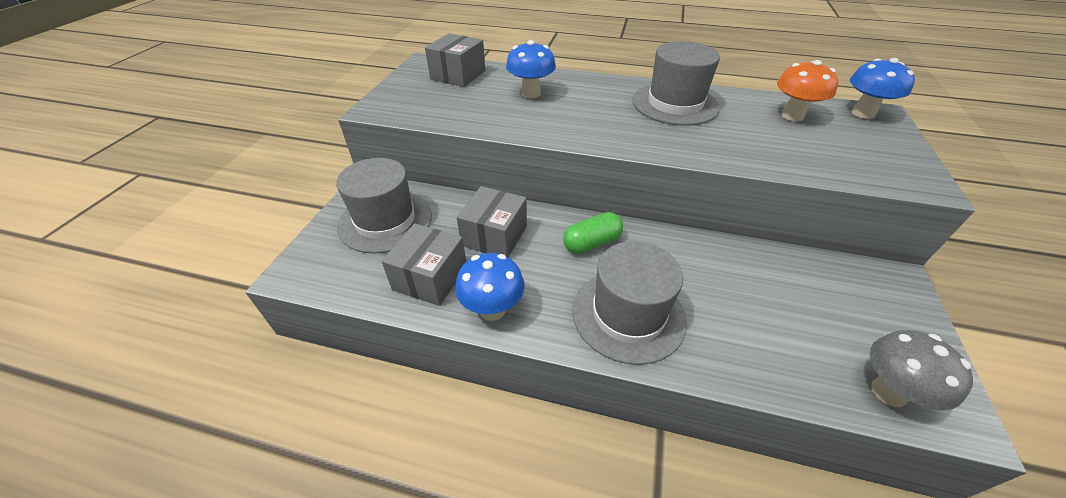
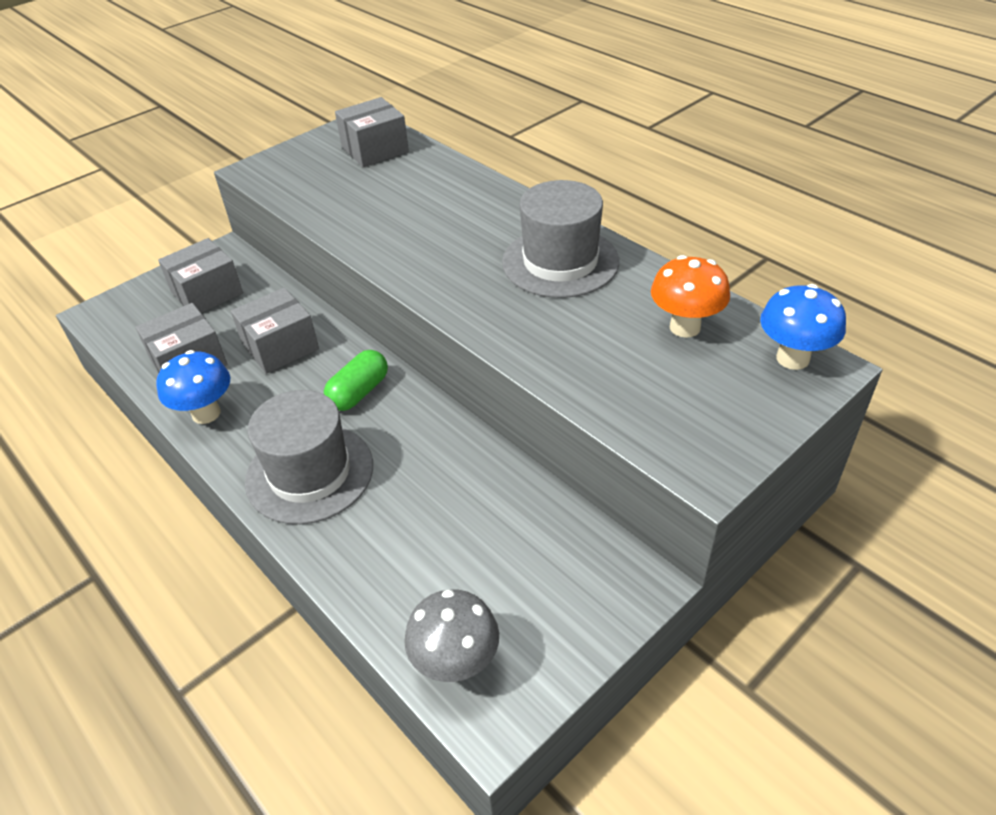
camera: 35 degrees right, 0 degrees up
grey hat [336,158,432,253] -> grey box [158,238,243,313]
blue mushroom [506,40,556,98] -> none
green capsule [563,212,623,254] -> green capsule turned 60 degrees counterclockwise [324,350,388,411]

